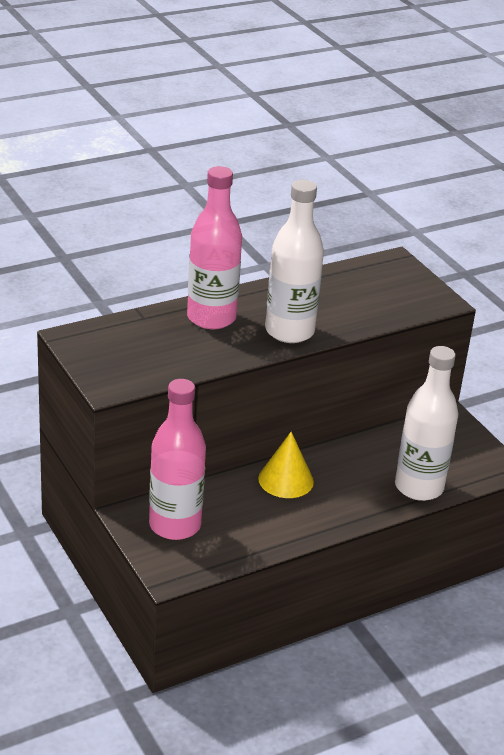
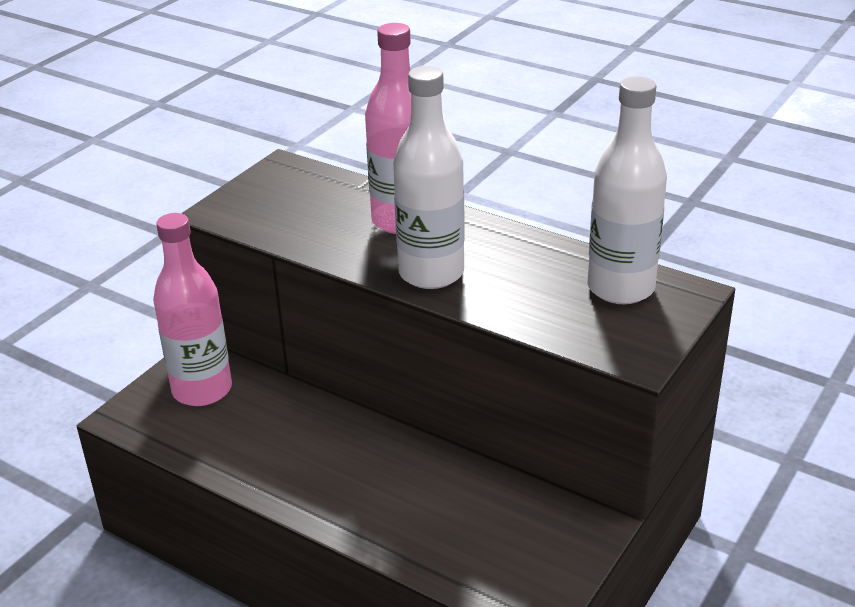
camera: 65 degrees right, 0 degrees up
yellow cone [258,432,314,498] -> none
white bottle [395,346,458,501] -> white bottle moved to [587,76,667,304]

